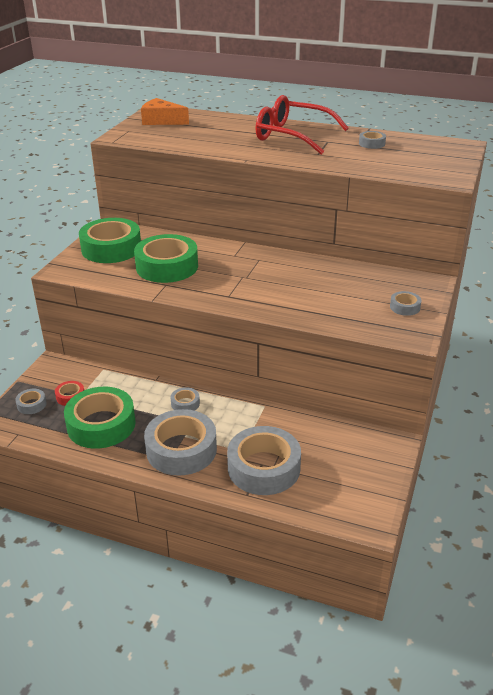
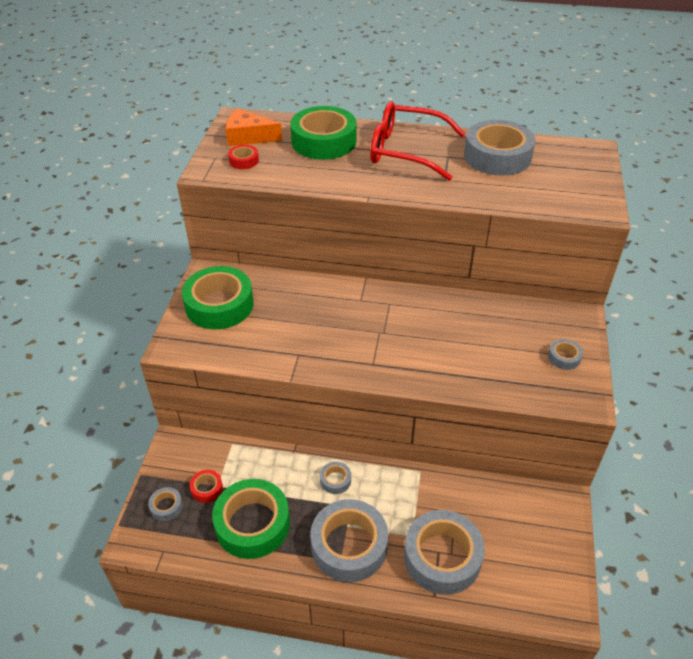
camera: 10 degrees left, 10 degrees up
green tape [134,234,198,283] -> green tape moved to [290,106,357,160]
grey tape [359,131,386,149] -> grey tape [464,120,535,176], size x2.27
none -> red tape [228,145,259,169]

